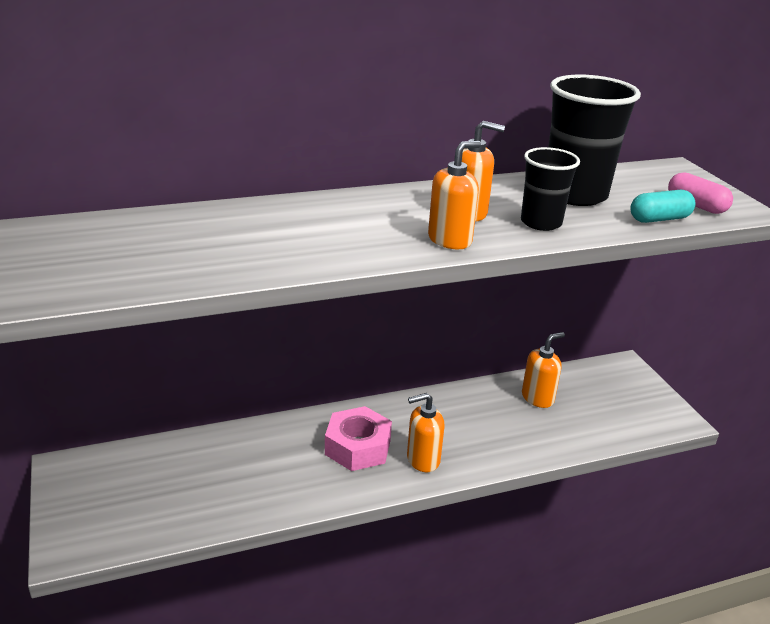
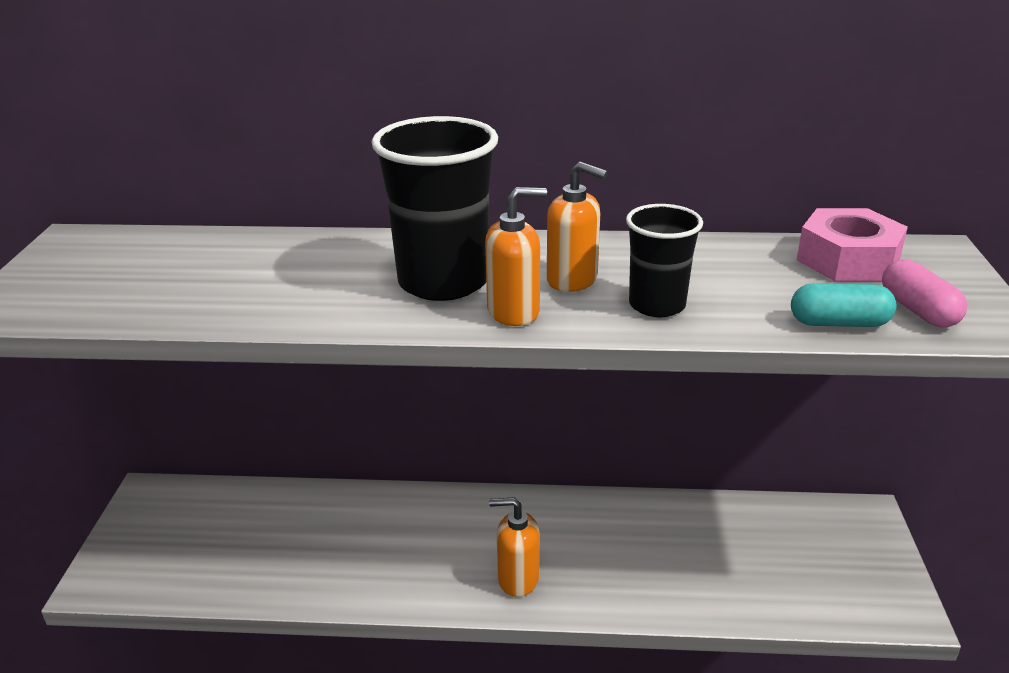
camera: 25 degrees right, 0 degrees up
pink nut [325,406,392,471] -> pink nut moved to [797,208,908,281]
orange soap dispenser [522,332,565,408] -> none
black cup [548,75,641,206] -> black cup moved to [372,116,498,301]

